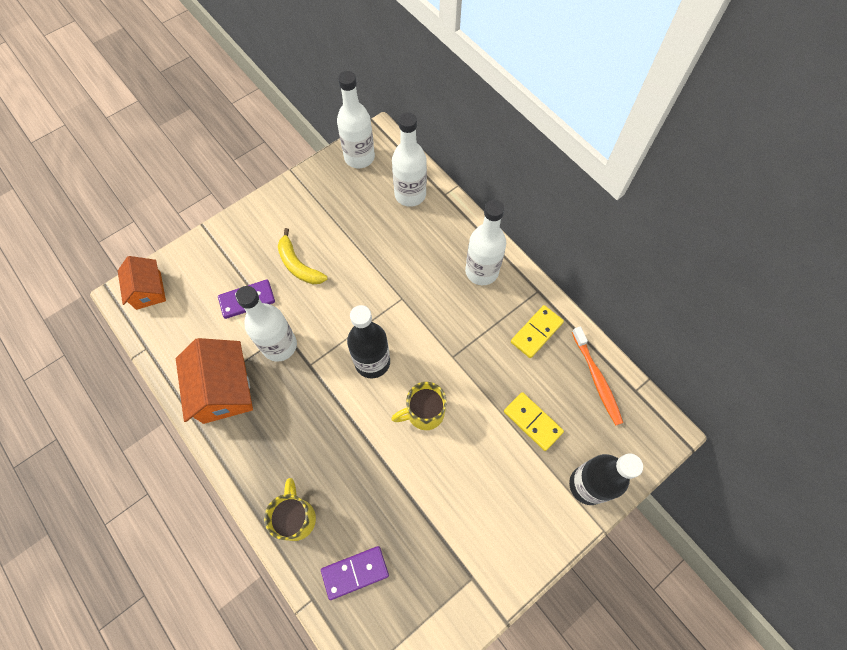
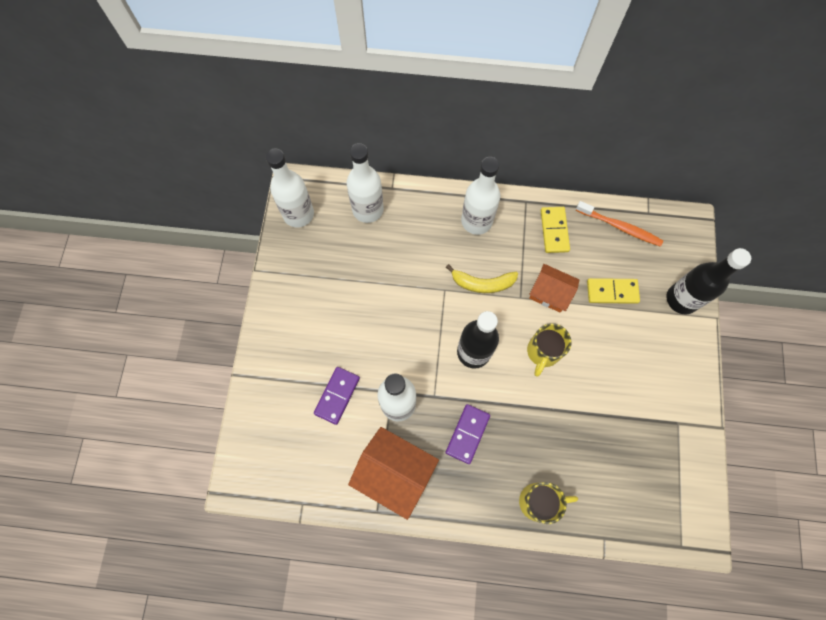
camera: 45 degrees left, 5 degrees up
orange house [118,256,166,310] -> orange house moved to [529,264,579,312]
yellow mug [264,478,316,541] -> yellow mug turned 135 degrees clockwise [519,482,578,524]
yellow banana [278,228,327,285] -> yellow banana moved to [446,264,518,293]
purple domino [321,546,389,600] -> purple domino moved to [446,404,490,464]

